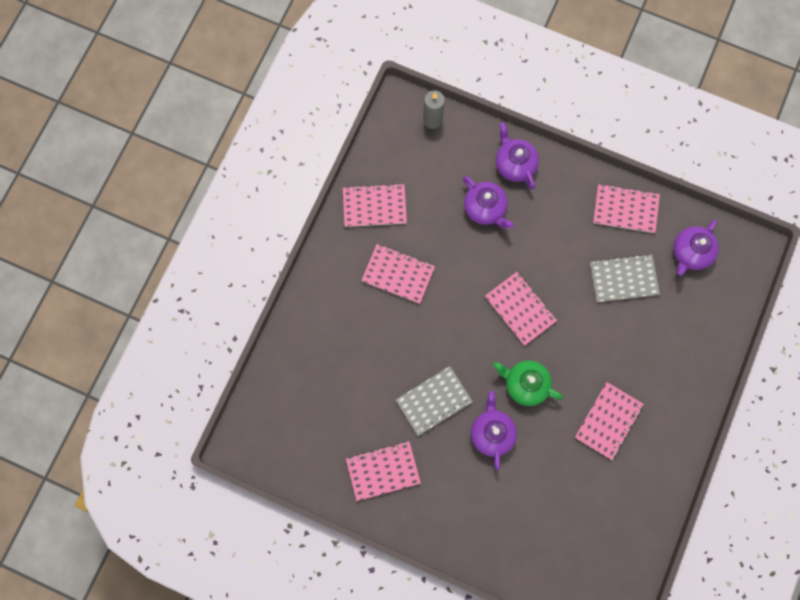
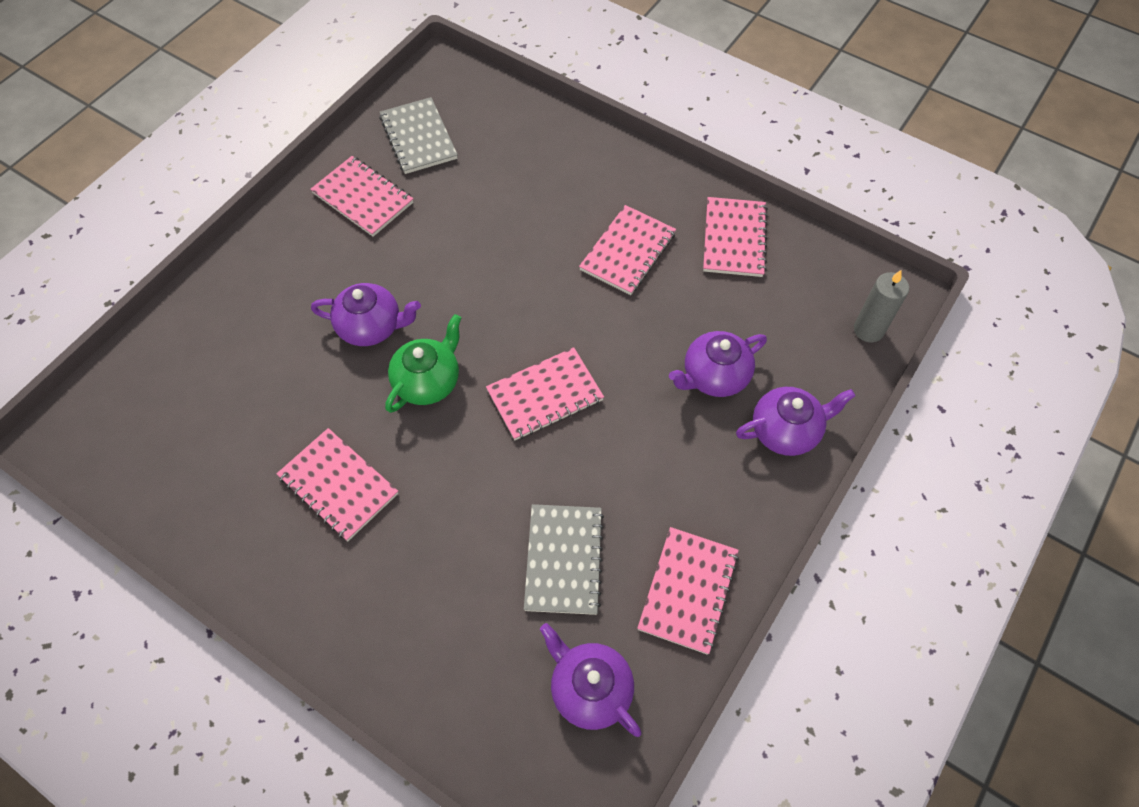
camera: 100 degrees right, 15 degrees down
pink notebook [346,441,421,501] -> pink notebook turned 45 degrees counterclockwise [310,156,414,237]
grey notebook [396,366,473,436] -> grey notebook moved to [379,97,458,174]

